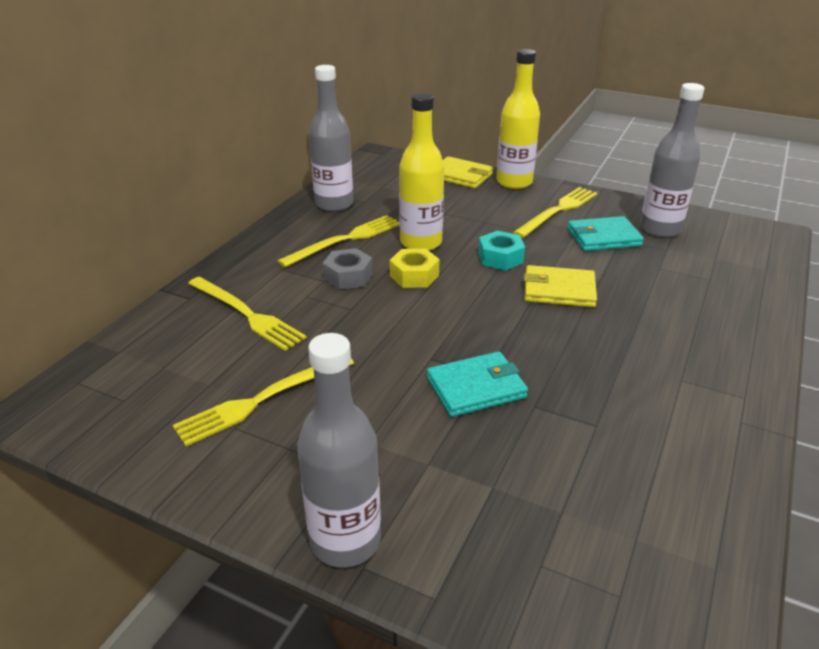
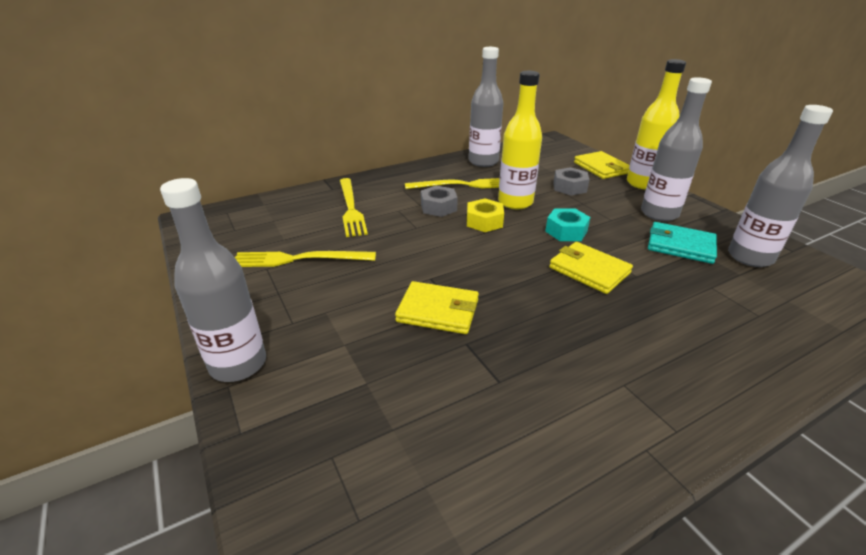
camera: 35 degrees right, 0 degrees up
turquoise wallet [427,351,528,417] -> yellow wallet [395,281,479,334]
yellow fork [513,187,597,238] -> grey bottle [641,77,712,221]
none -> grey nut [554,167,590,196]

